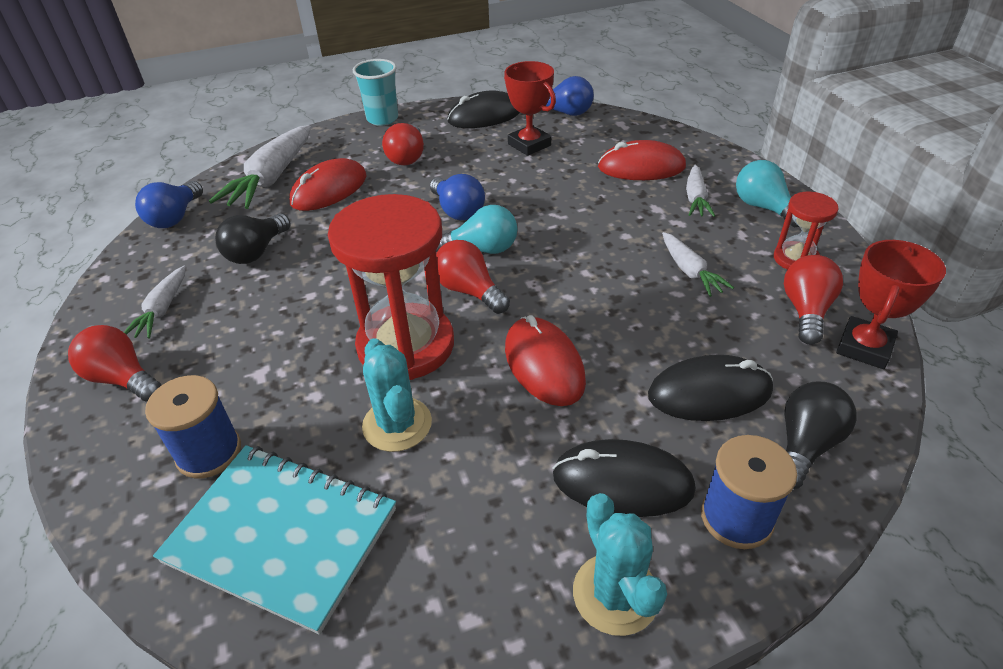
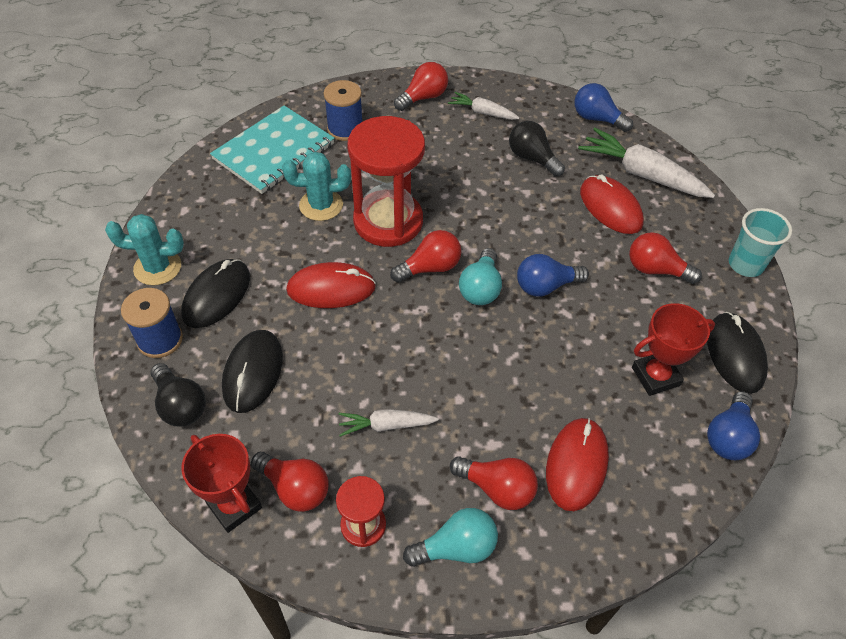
camera: 105 degrees right, 10 degrees up
white carrot [686,165,715,217] -> red light bulb [450,456,538,510]

